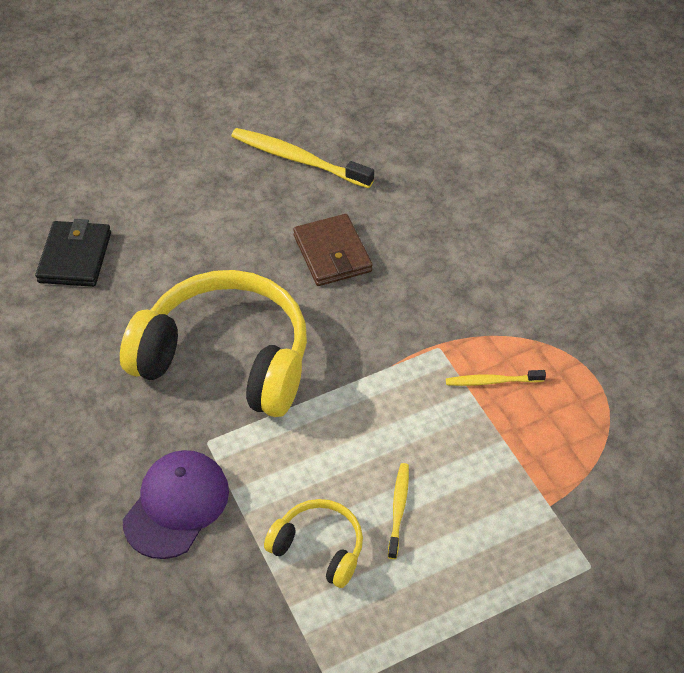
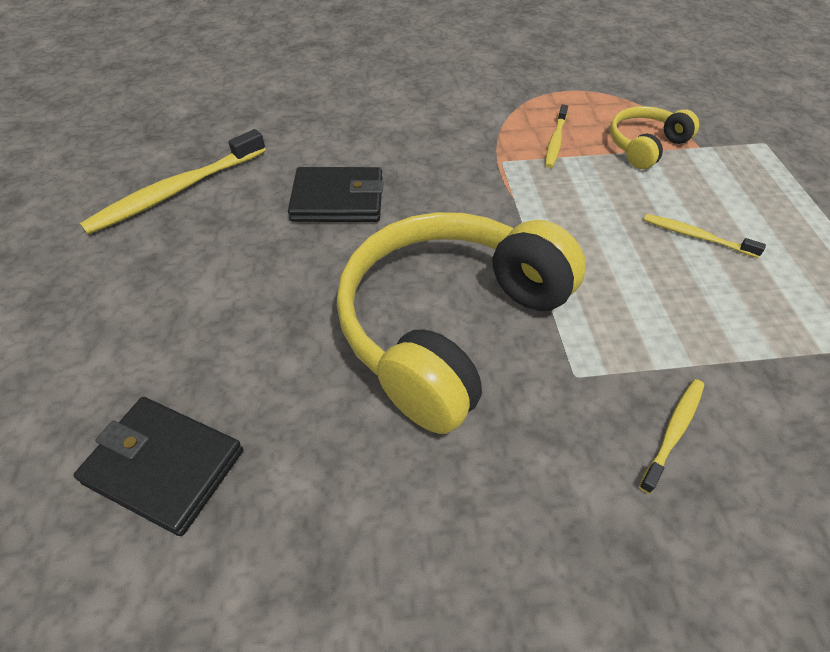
camera: 70 degrees left, 0 degrees up
purple cap [123,450,229,559] -> yellow toothbrush [639,379,704,494]
yellow headphones [264,499,363,588] -> yellow headphones moved to [610,106,699,169]
brown wallet [293,214,373,286] -> black wallet [288,167,384,222]

